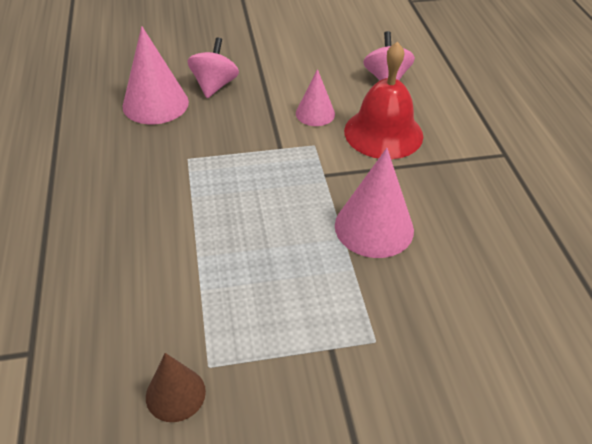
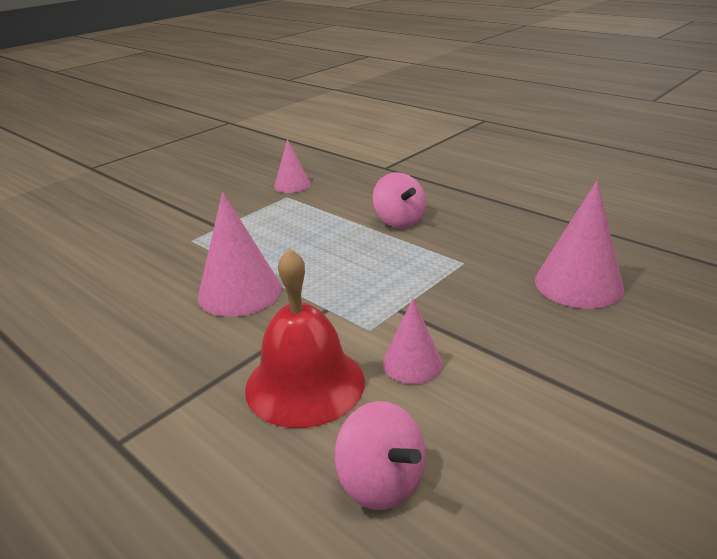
camera: 145 degrees right, 15 degrees down
brown cone [146,353,206,422] -> pink cone [274,139,311,193]
pink spinning top [188,37,239,98] -> pink spinning top moved to [373,172,426,228]

